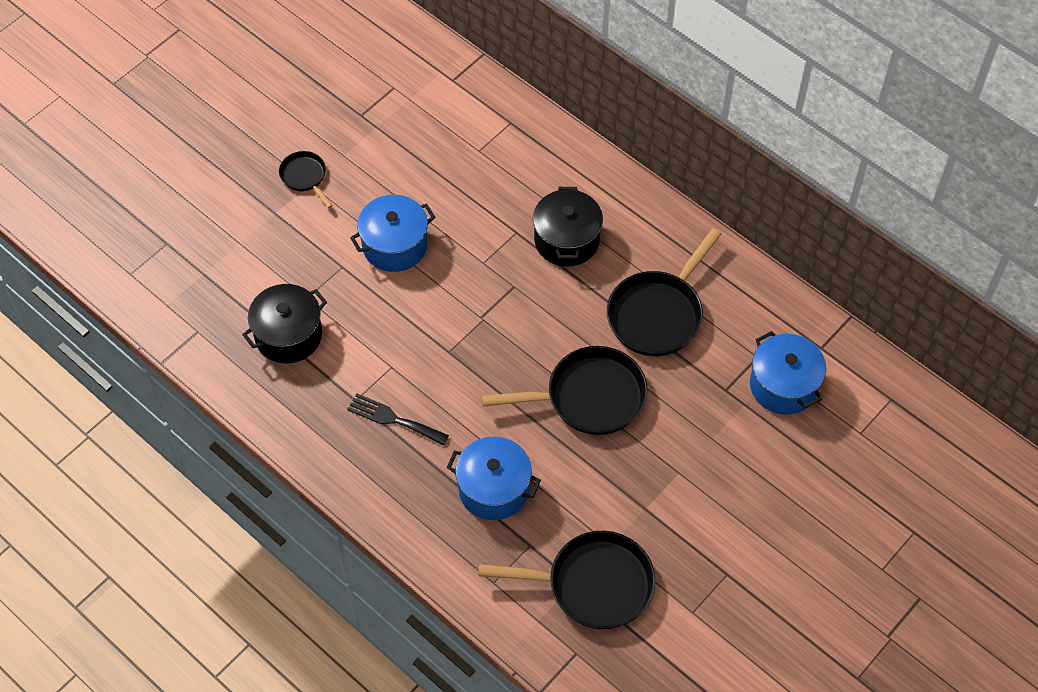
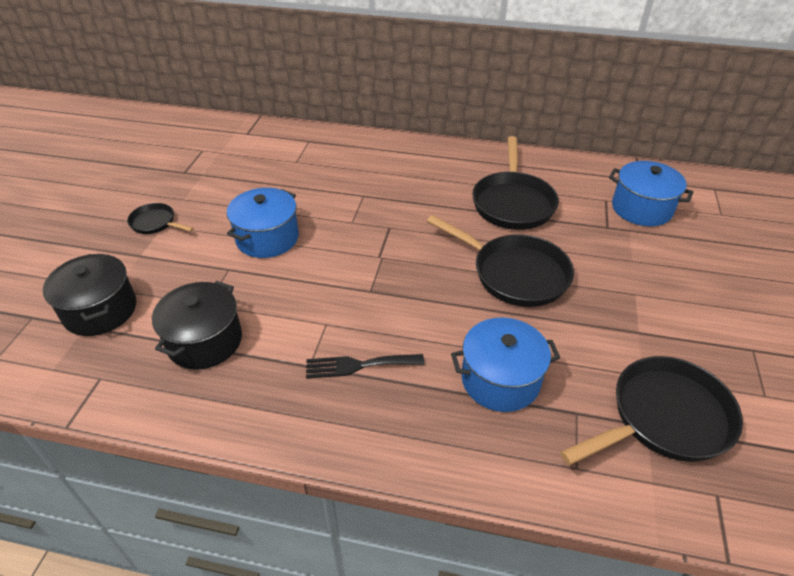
camera: 30 degrees left, 15 degrees down
black pan [481,346,648,435] -> black pan turned 75 degrees clockwise [427,215,574,307]
black pot [533,187,603,267] -> black pot moved to [43,254,136,336]

